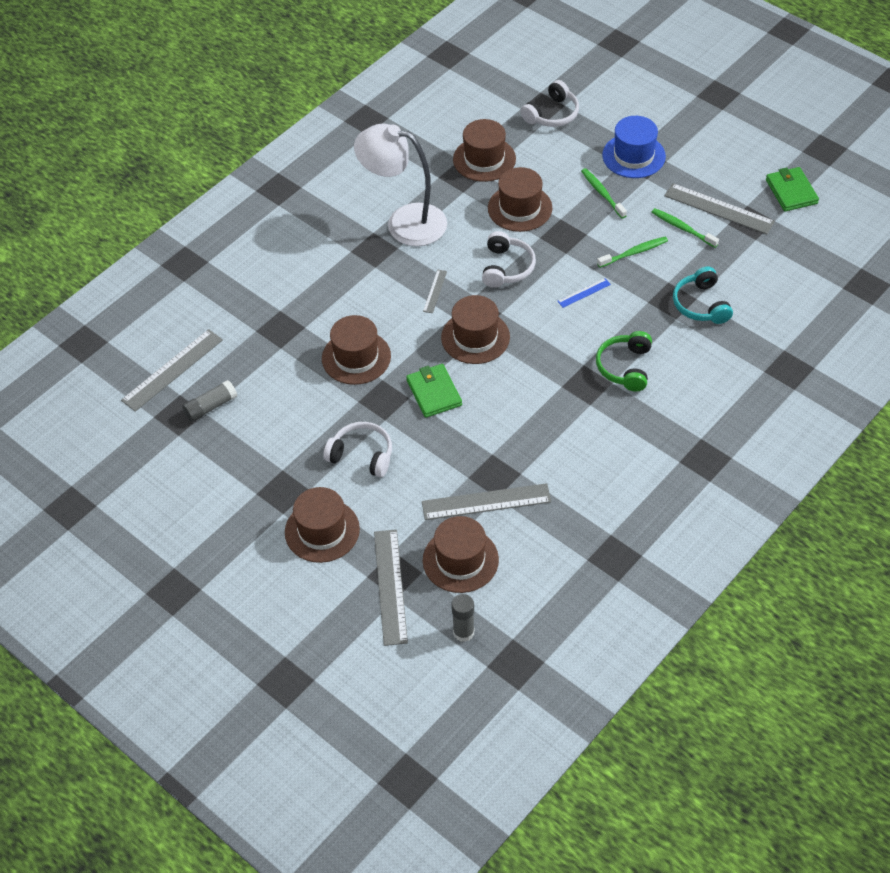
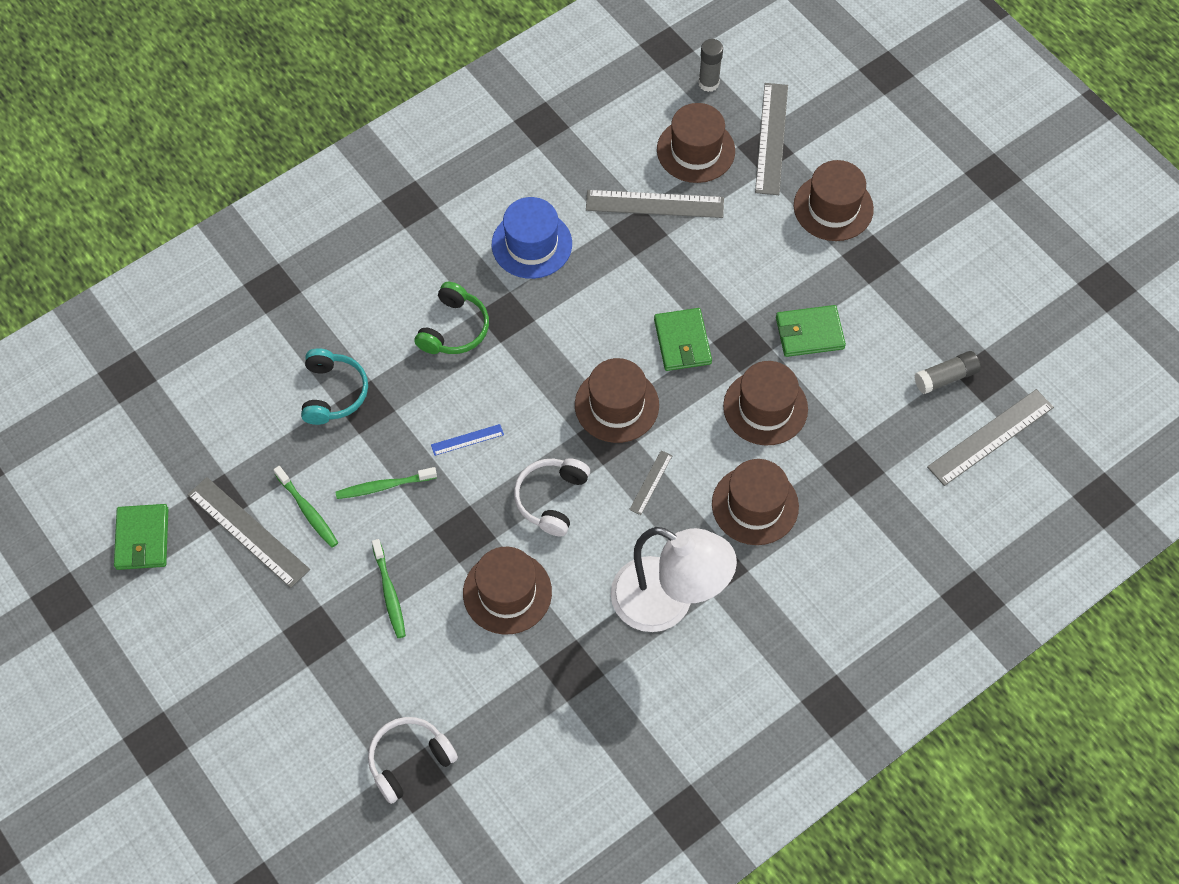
camera: 170 degrees left, 10 degrees up
white headphones [323,422,392,477] -> none
brown hat [453,119,516,182] -> brown hat moved to [712,459,799,545]
blue hat [602,116,666,178] -> blue hat moved to [492,197,572,279]
none -> green wallet [776,305,846,357]

